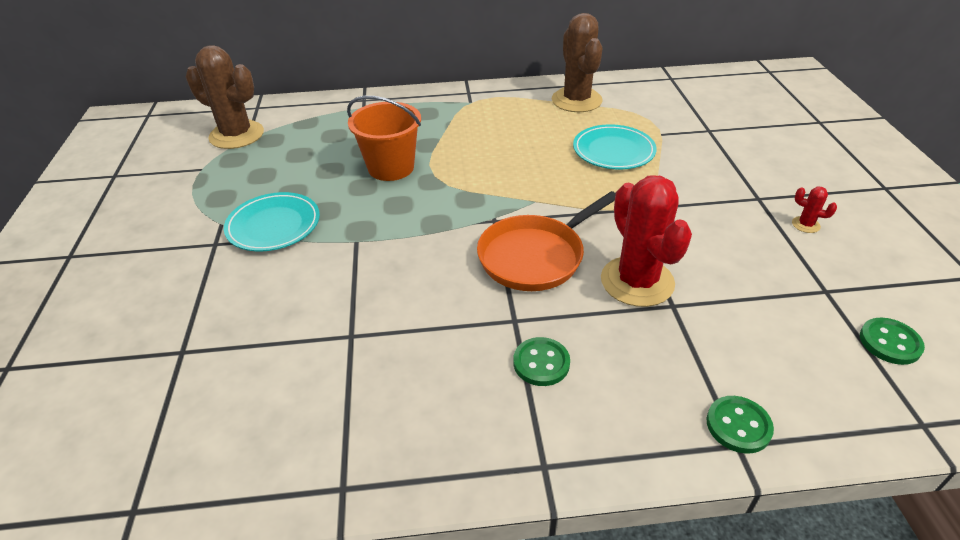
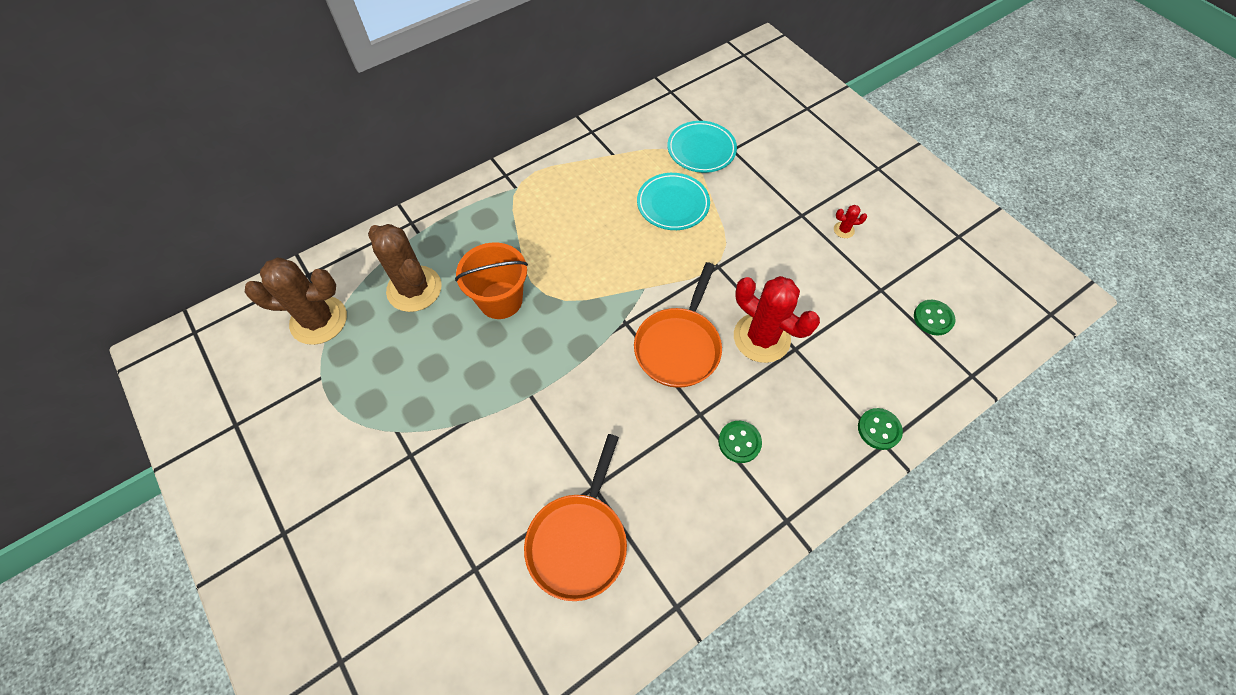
camera: 30 degrees left, 20 degrees up
turquoise plate [224,192,320,252] -> turquoise plate moved to [667,121,737,173]
brown cactus [552,13,603,112] -> brown cactus moved to [368,224,442,312]
none -> orange pan [524,434,627,601]

